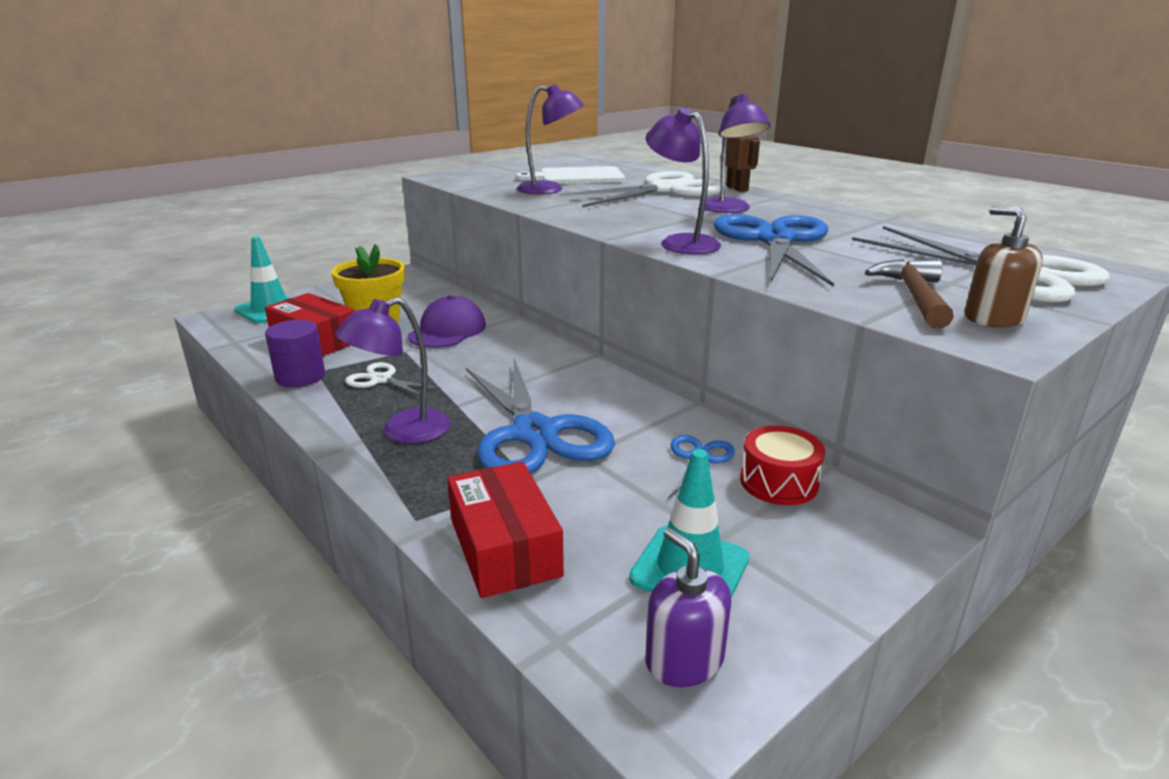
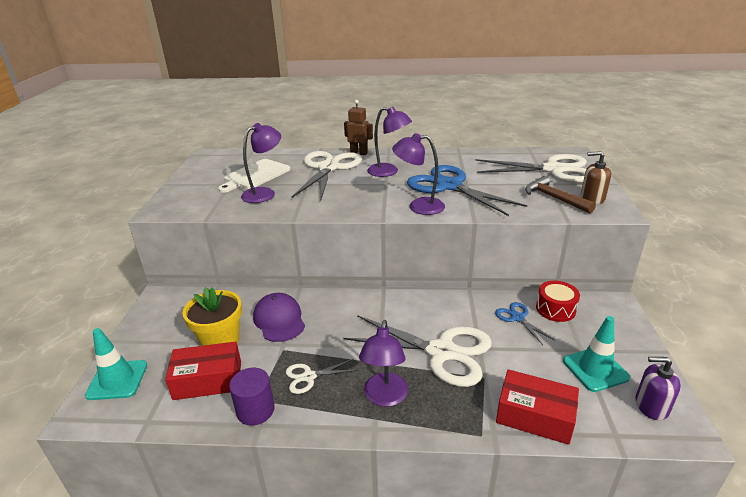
camera: 45 degrees left, 5 degrees up
blue scissors [466,359,615,474] -> white scissors [344,315,492,387]

